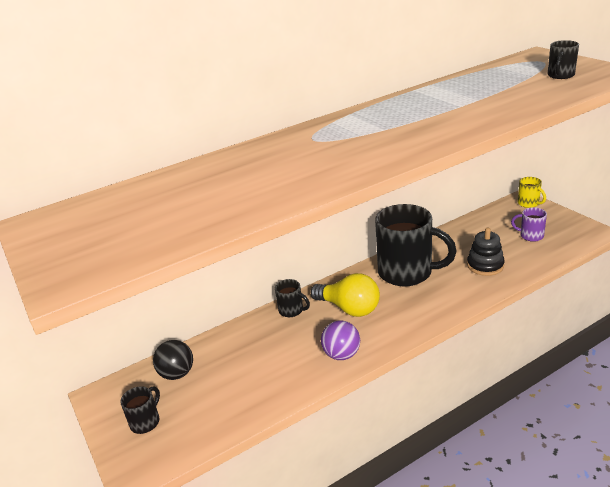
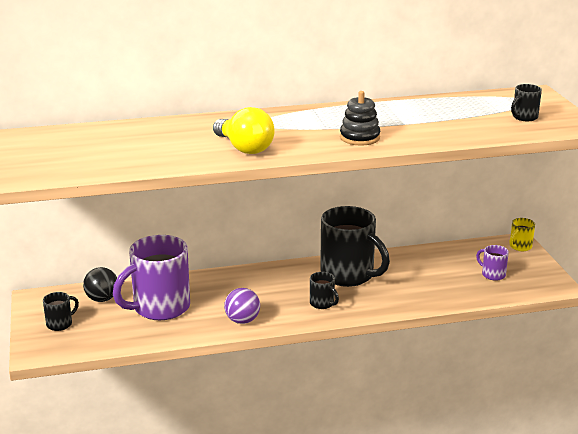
camera: 15 degrees right, 5 degrees down
black mug [275,279,310,317] -> black mug moved to [310,272,339,309]
yellow light bulb [310,273,380,317] -> yellow light bulb moved to [213,107,275,154]
black stacking toy [467,228,505,276] -> black stacking toy moved to [340,91,380,146]
yellow mug [518,177,546,208] -> yellow mug turned 60 degrees clockwise [509,218,535,251]
none -> purple mug [113,235,190,320]

